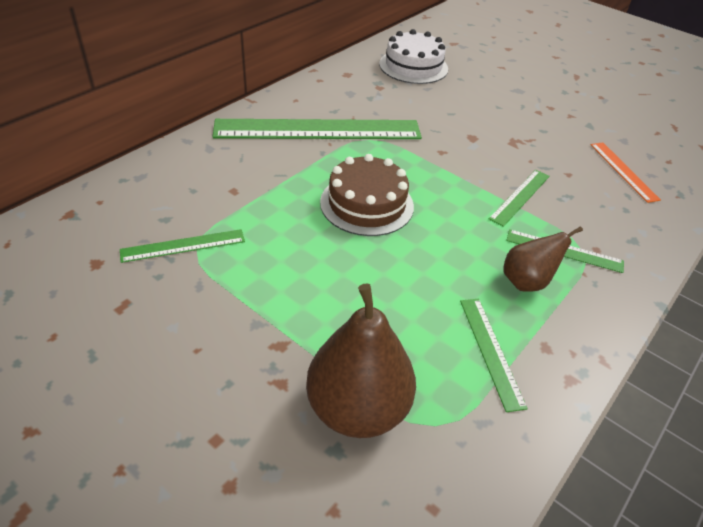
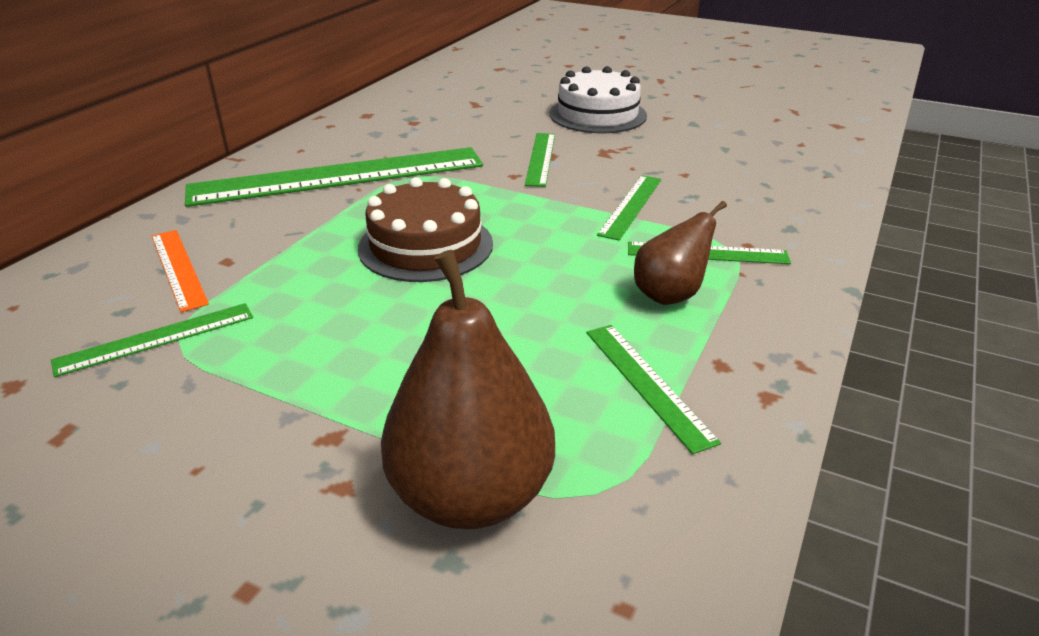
camera: 10 degrees left, 10 degrees down
white cake [379,29,448,84] -> white cake moved to [550,66,647,133]
orange ruler [591,142,661,203] -> orange ruler moved to [152,230,209,312]
none -> green ruler [525,133,555,187]

